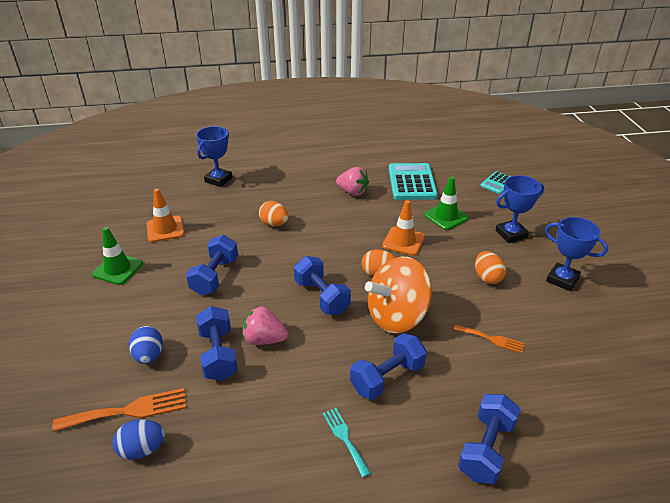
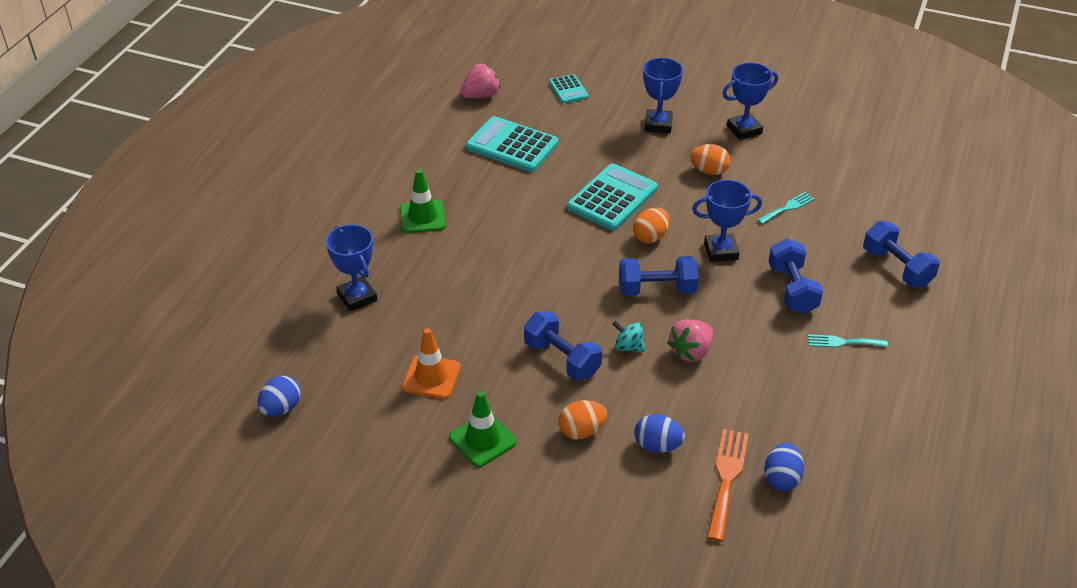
camera: 60 degrees left, 5 degrees up
blue dumbbell [196,306,238,381] -> none
orange egg [259,201,288,226] -> orange egg moved to [558,400,607,439]
pink strawberry [336,167,369,196] -> pink strawberry moved to [460,63,500,98]
orange spinning top [365,256,432,333] -> blue trophy [692,180,762,262]
orange traffic cone [382,200,425,256] -> turquoise calculator [567,163,658,230]
green traffic cone [424,177,469,230] -> green traffic cone moved to [400,169,446,233]
orange fork [454,324,525,353] -> turquoise fork [757,192,815,224]
none -> blue egg [257,375,301,417]
none -> turquoise spinning top [613,321,645,352]

